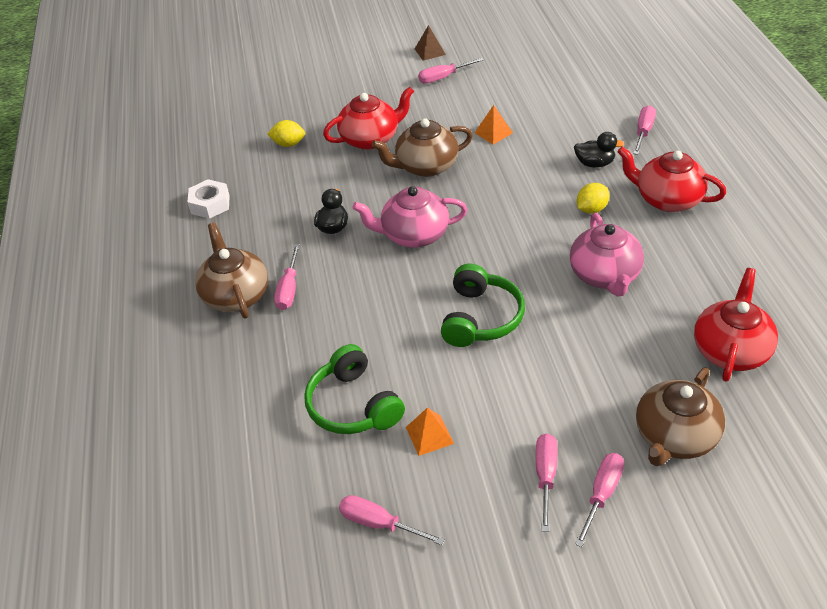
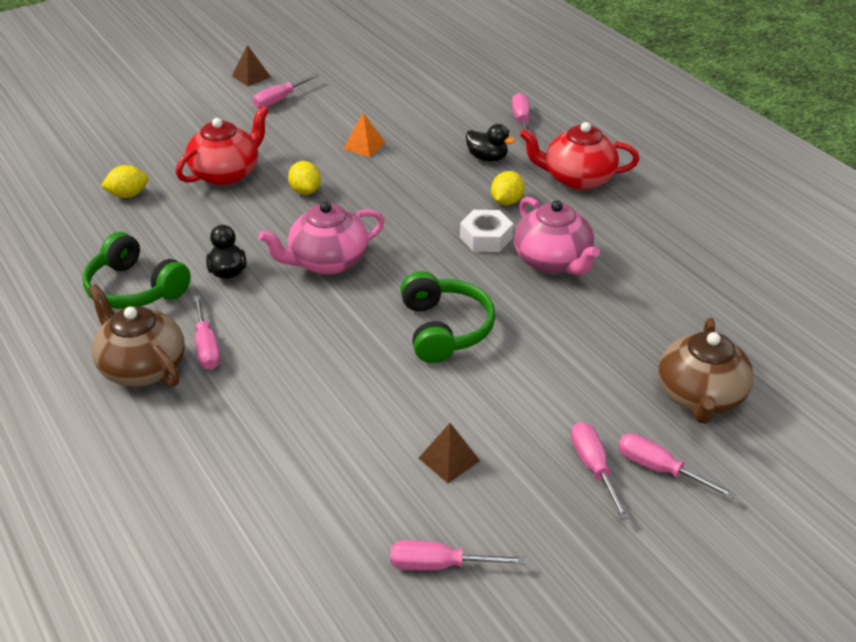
camera: 25 degrees left, 5 degrees down
white nut [187,179,230,219] -> white nut moved to [460,210,513,252]
green headphones [304,344,405,434] -> green headphones moved to [83,232,191,309]
brown teapot [371,118,473,177] -> yellow lemon [288,161,321,195]
orange pyramid [406,408,454,456] -> brown pyramid [419,423,480,483]
black duck [574,132,624,167] -> black duck turned 45 degrees clockwise [466,124,515,162]
pink screwdriver [575,453,624,547] -> pink screwdriver turned 60 degrees counterclockwise [618,434,736,499]
red teapot [694,268,778,382] -> none

